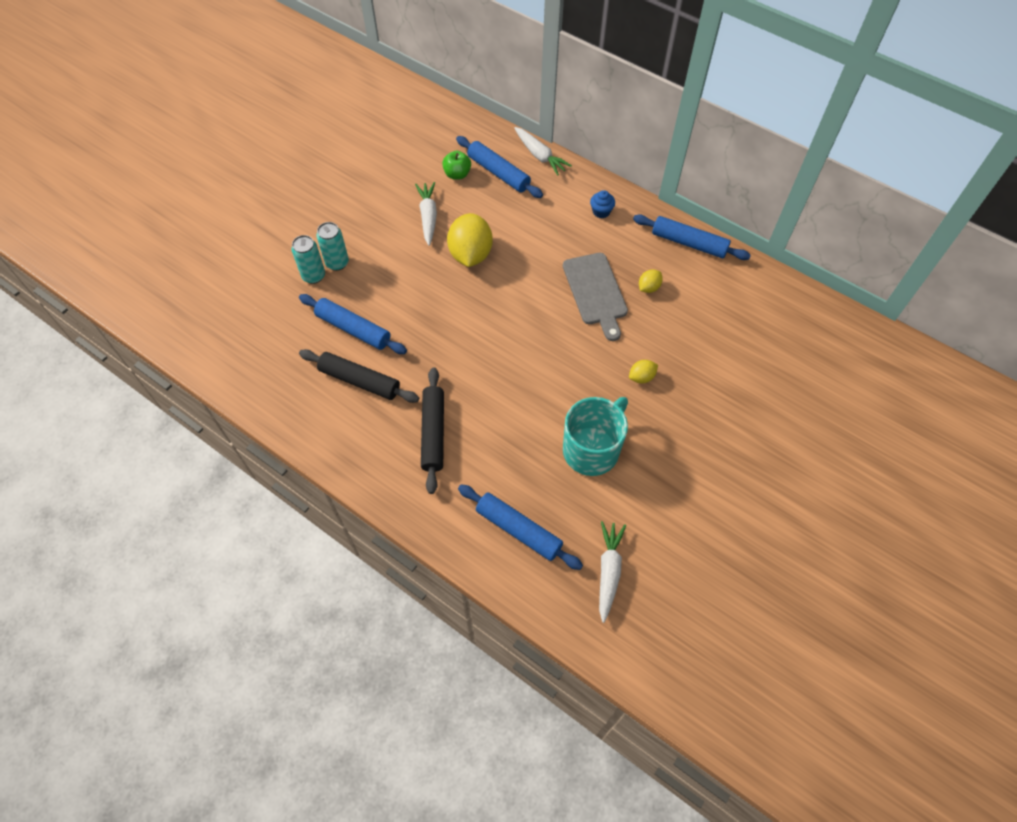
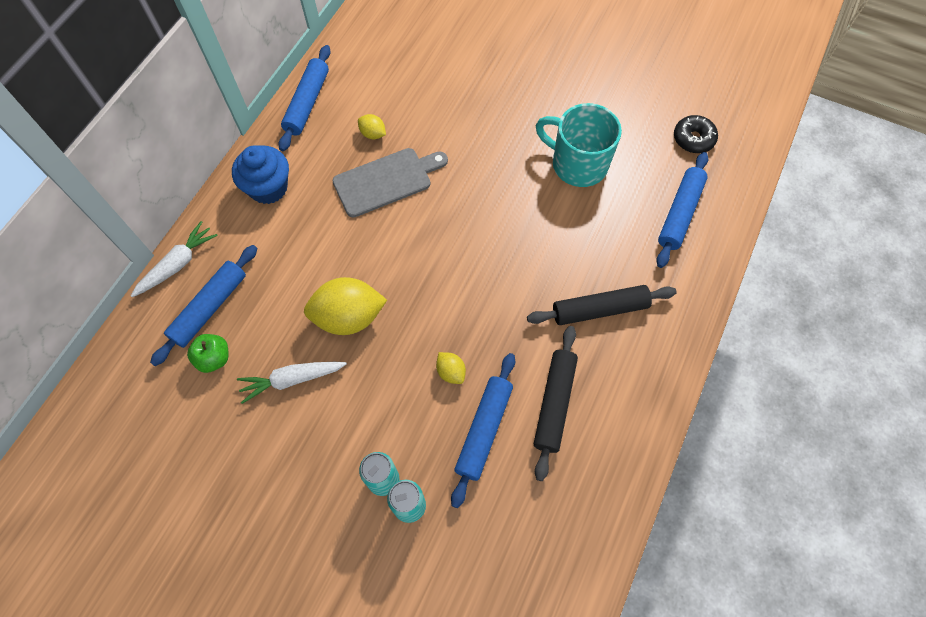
camera: 100 degrees left, 5 degrees up
blue cupcake [590,190,615,218] -> blue cupcake [232,145,289,204], size x1.86
white carrot [599,521,626,623] -> black donut [674,115,718,153]
yellow lemon [629,360,658,383] -> yellow lemon moved to [436,352,466,384]

